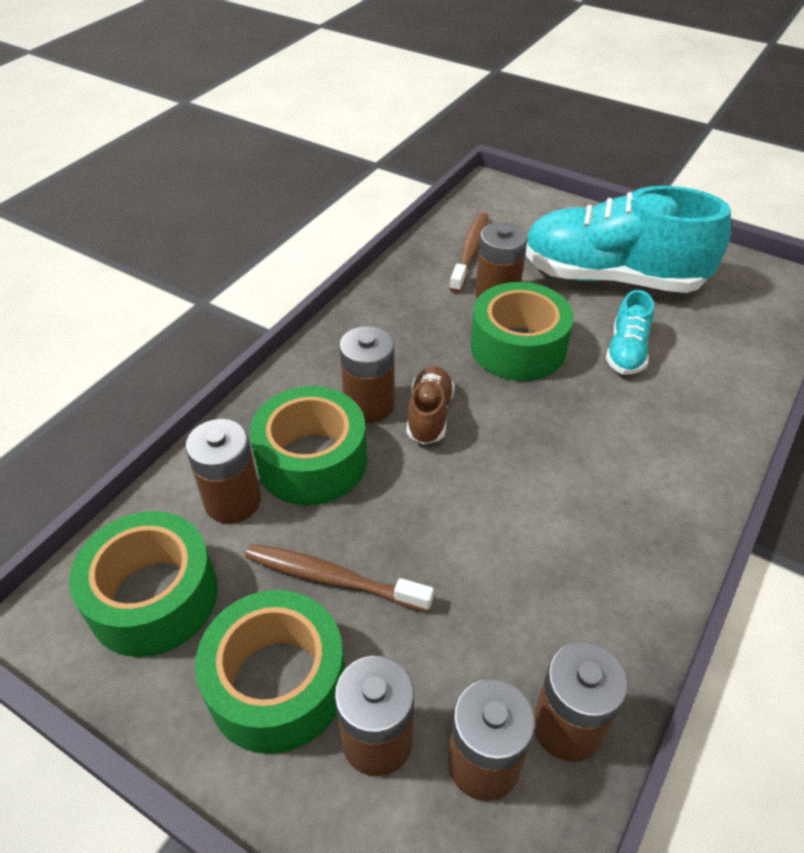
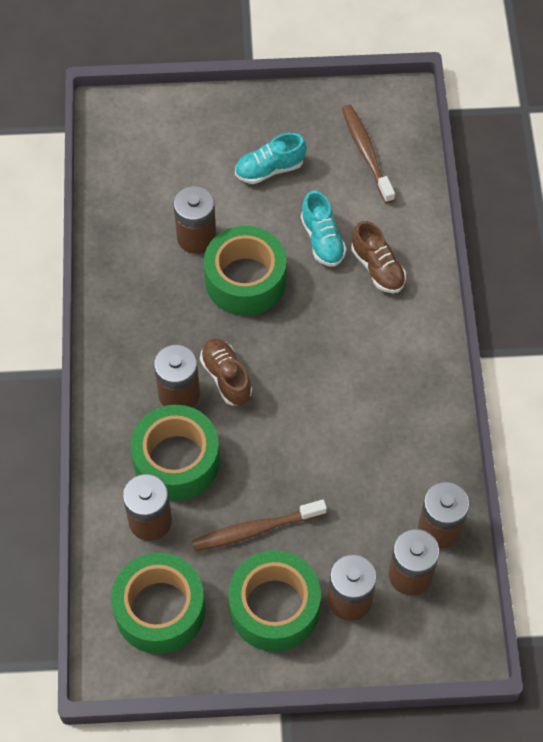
camera: 35 degrees left, 15 degrees up
brown toothbrush [449,212,488,293] -> brown toothbrush moved to [342,105,395,203]
turquoise shoe [525,186,731,293] -> turquoise shoe [235,133,307,184], size x0.45
none -> brown shoe [351,221,406,293]

